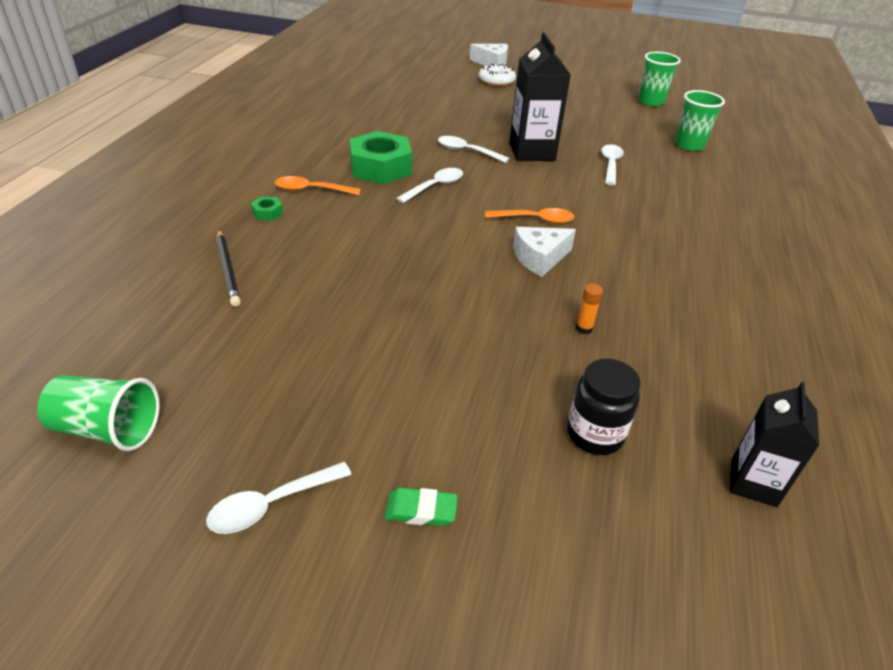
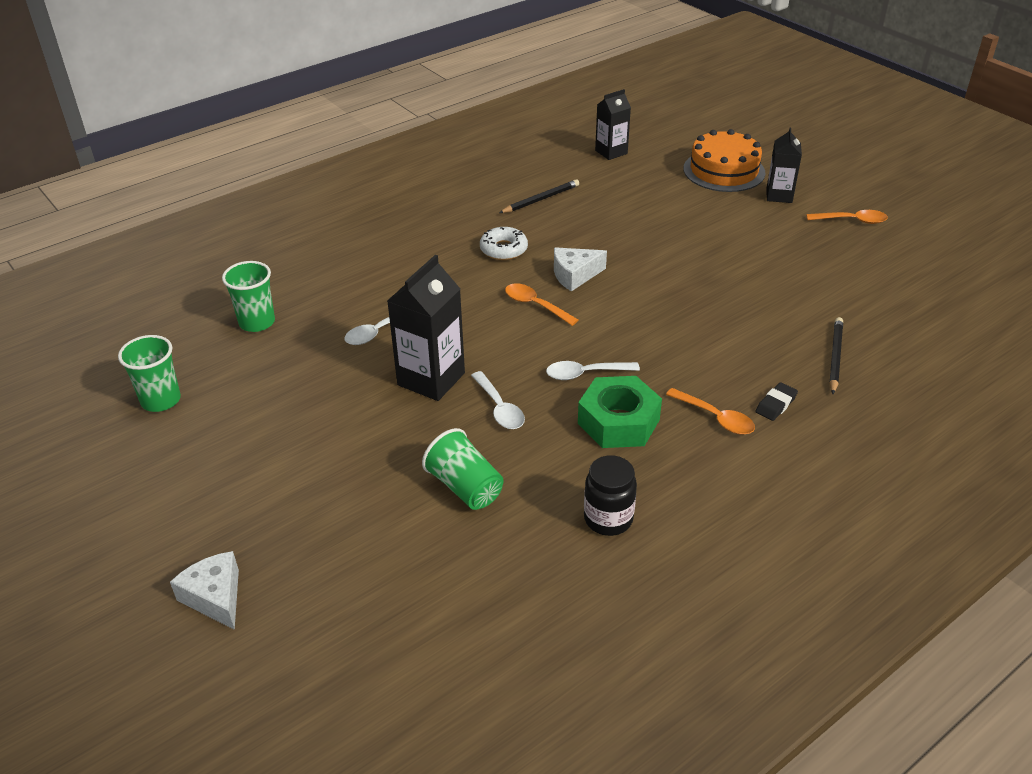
camera: 140 degrees left, 0 degrees up
green cup [37,375,160,451] -> green cup moved to [422,428,503,510]
white spoon [206,462,352,534] -> orange spoon [806,210,888,224]
green nut [251,197,283,221] -> black eraser [755,382,798,421]
green eraser [384,487,458,526] -> black carton [766,127,802,203]
white donut [479,64,516,86] -> white donut moved to [480,227,528,260]
white cheese [513,227,576,277] -> white cheese turned 150 degrees clockwise [554,247,607,291]
black jar [567,359,641,455] -> black jar moved to [584,455,637,536]
orange glue stick [576,284,603,335] -> none
none -> black pencil [499,179,579,213]
none -> orange cake [684,129,765,192]

